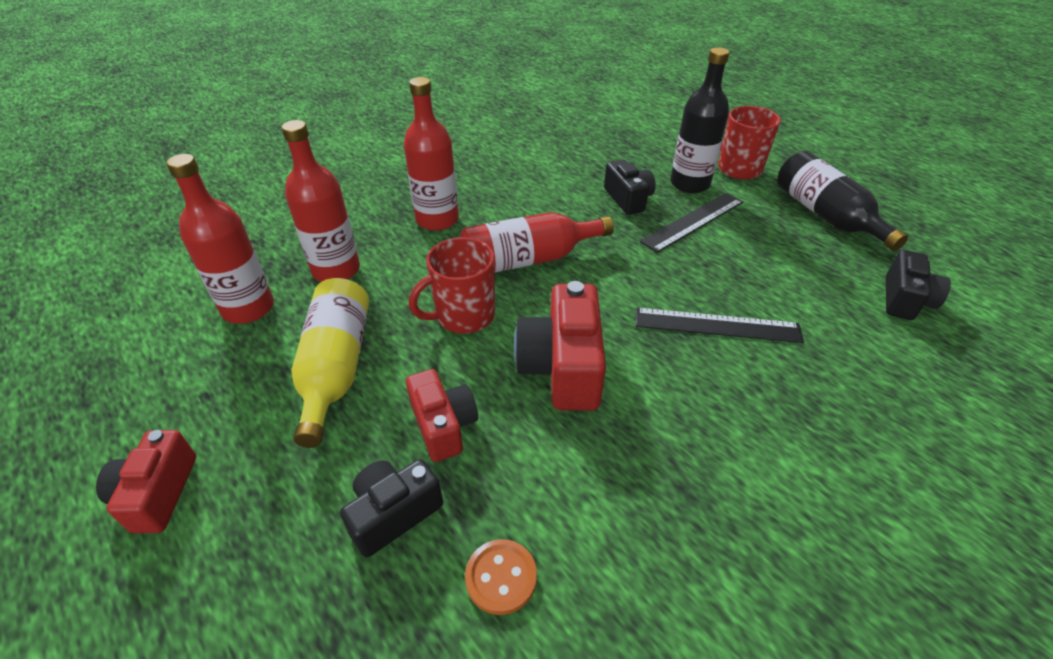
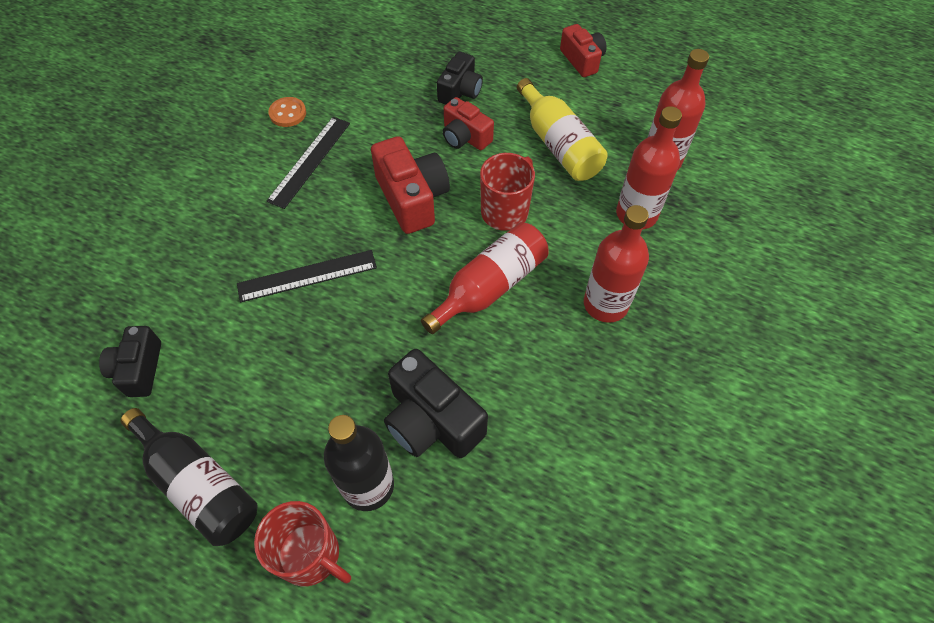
camera: 155 degrees right, 15 degrees up
orange button [465,539,537,615] -> orange button moved to [268,97,306,127]
black camera [604,160,656,215] -> black camera [384,349,488,458], size x1.56
black ruler [640,193,743,253] -> black ruler moved to [267,117,350,209]

